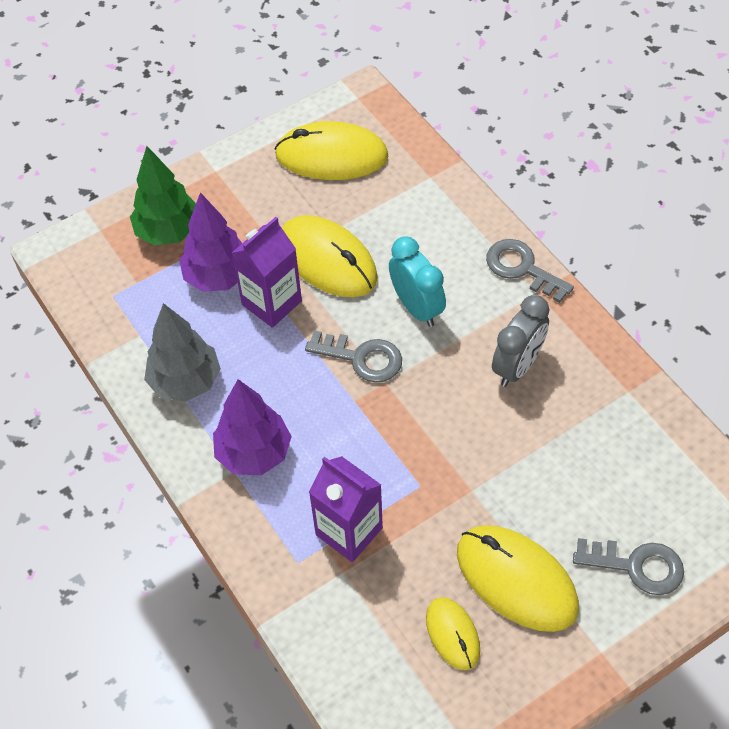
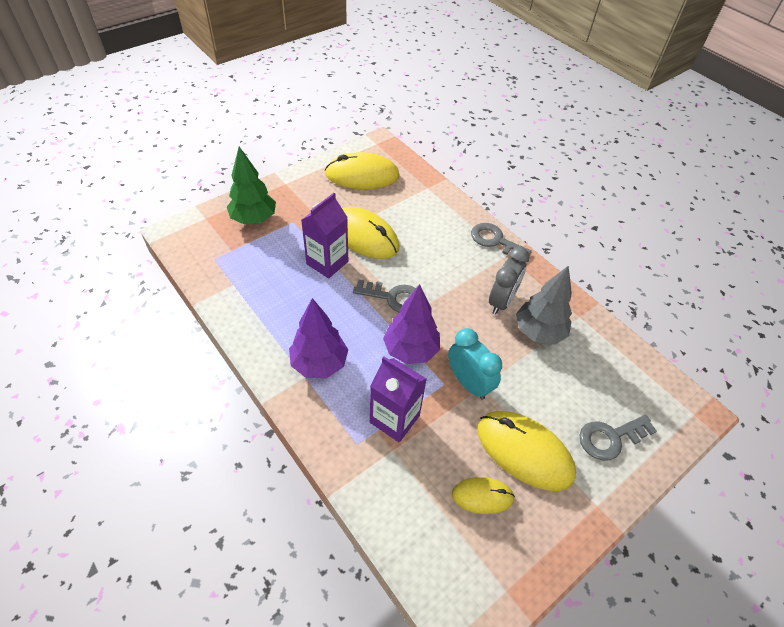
camera: 10 degrees left, 5 degrees down
grey tree [144,303,221,402] -> grey tree moved to [516,265,572,345]
purple tree [179,193,242,292] -> purple tree moved to [383,284,440,364]
turquoise clock [389,236,446,327] -> turquoise clock moved to [448,328,502,400]
yellow mouse [426,597,480,670] -> yellow mouse turned 60 degrees counterclockwise [452,477,515,514]
grey key [573,538,684,595] -> grey key turned 150 degrees clockwise [579,415,657,461]

